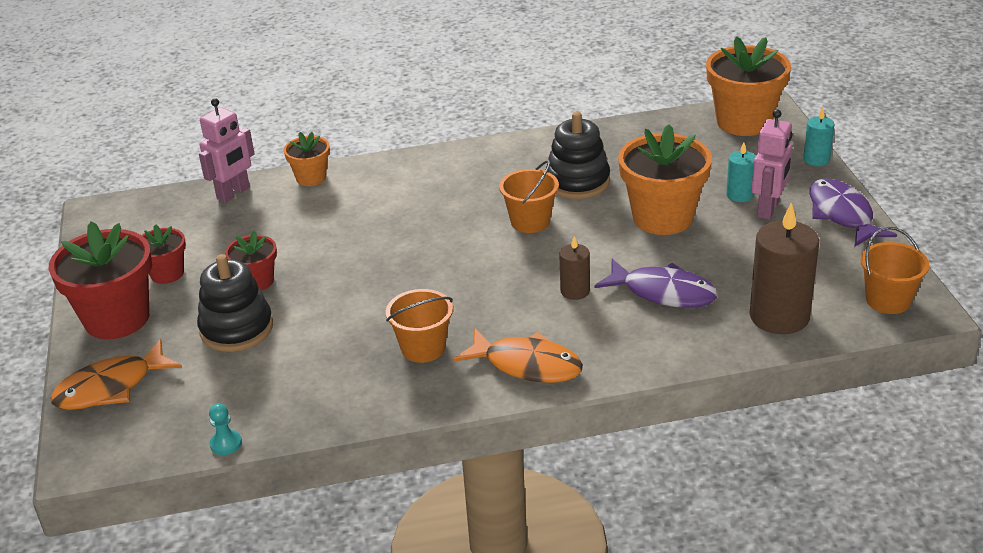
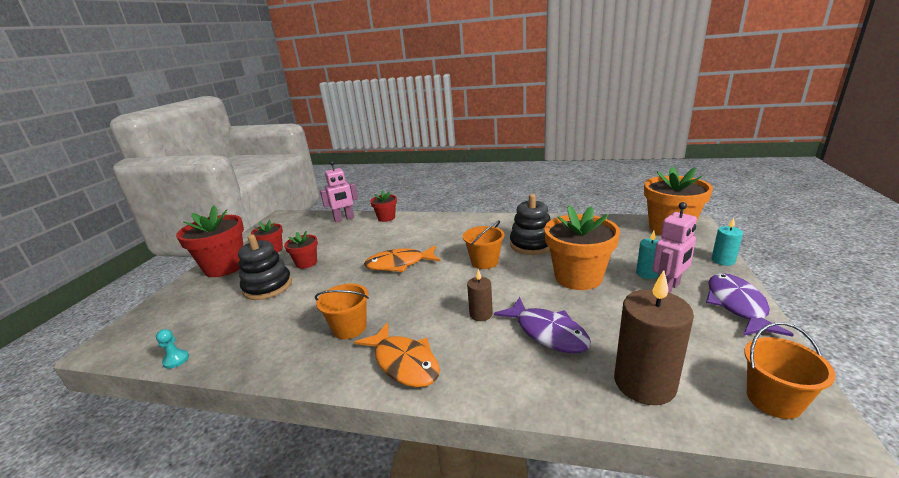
camera: 25 degrees right, 10 degrees down
orange fish [50,339,182,410] -> orange fish moved to [364,246,440,272]
orange flower pot [284,132,330,186] -> red flower pot [370,190,397,222]

